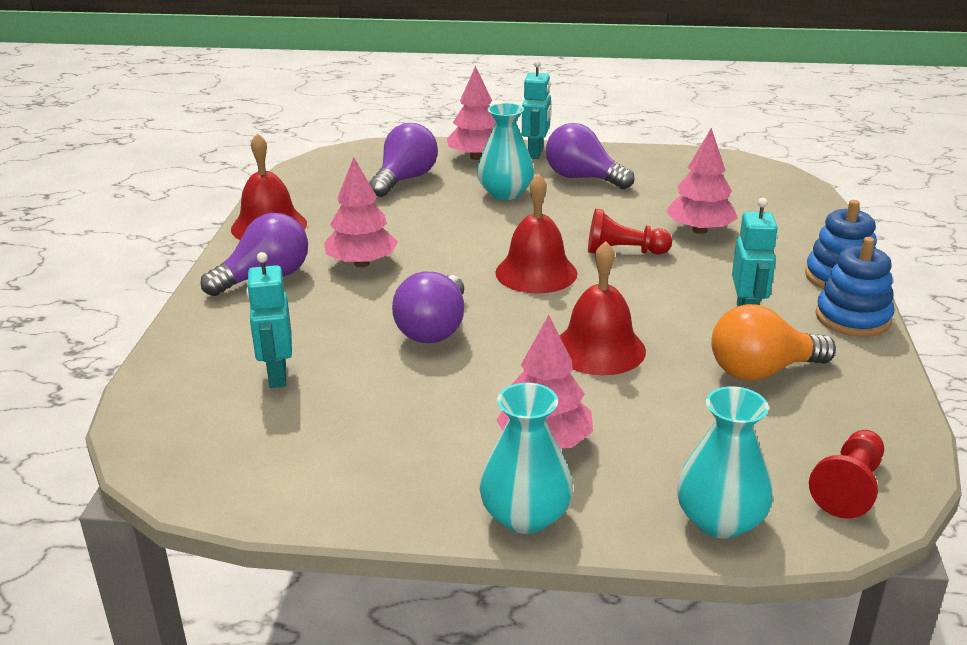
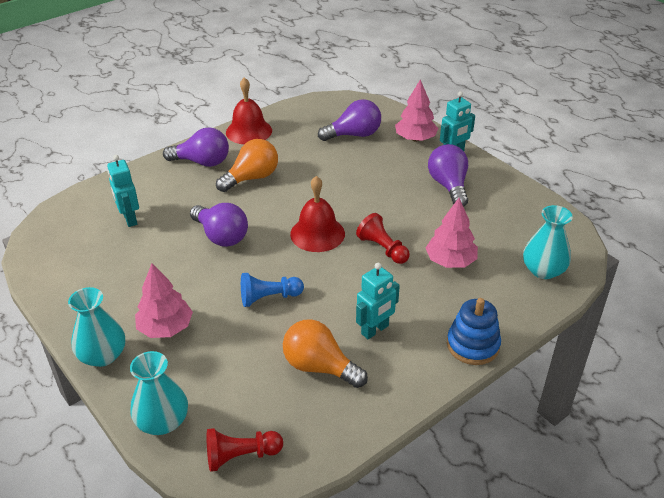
camera: 45 degrees right, 10 degrees up
turquoise robot [246,252,292,388] -> turquoise robot turned 60 degrees counterclockwise [107,155,139,227]
pink tree [324,157,398,267] -> orange light bulb [216,139,278,192]
purple light bulb [392,272,464,343] -> purple light bulb turned 105 degrees counterclockwise [190,203,248,247]
turquoise vase [477,103,534,200] -> turquoise vase moved to [523,205,573,279]
red bell [560,241,646,375] -> blue pawn [241,273,304,307]
blue stacking toy [816,237,894,337] -> none

